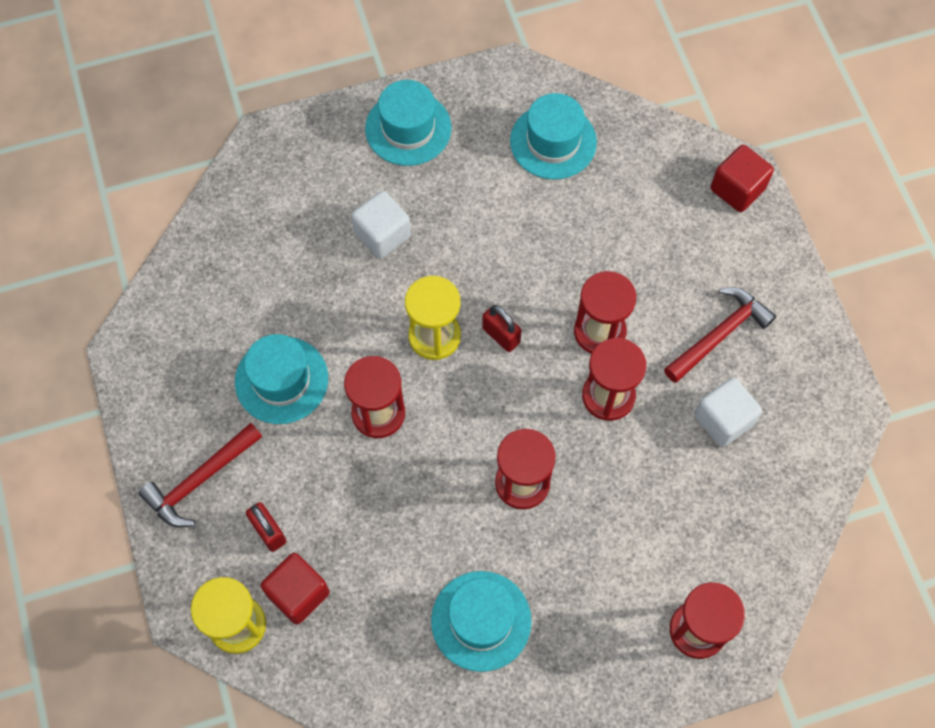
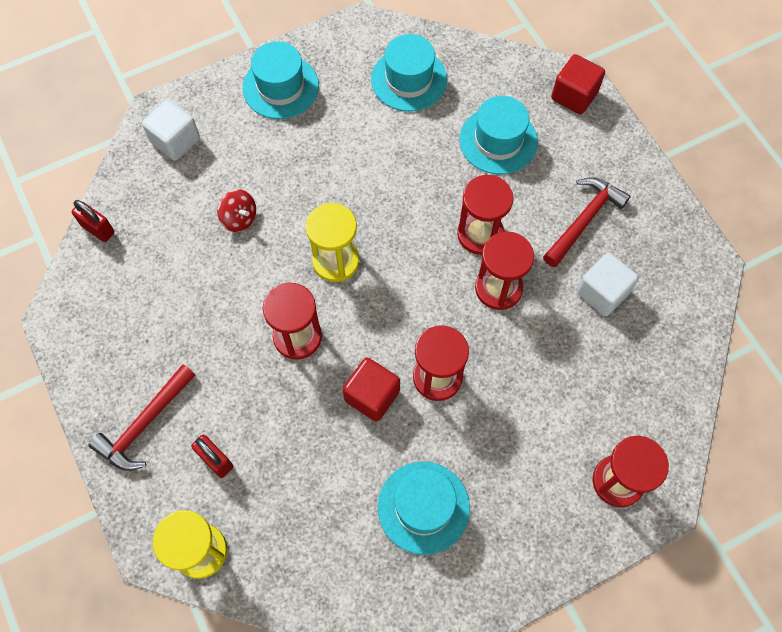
camera: 10 degrees left, 0 degrees up
turquoise hat [235,334,328,424] -> turquoise hat moved to [459,96,538,174]
red cube [261,553,330,624] -> red cube moved to [343,358,400,421]
white cube [351,191,411,259] -> white cube moved to [142,100,200,161]
red padlock [482,305,522,352] -> red padlock moved to [72,200,115,242]
none -> red spinning top [217,189,256,232]

